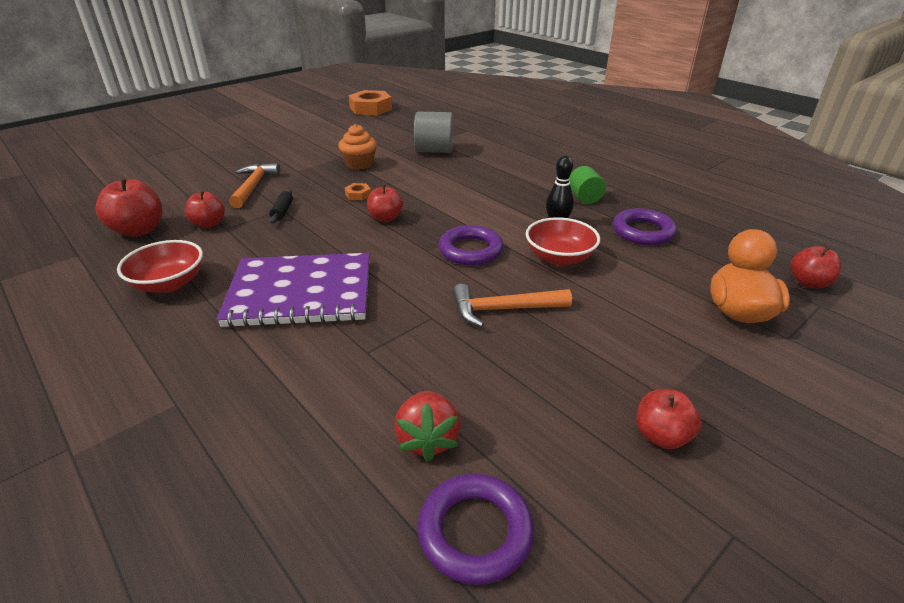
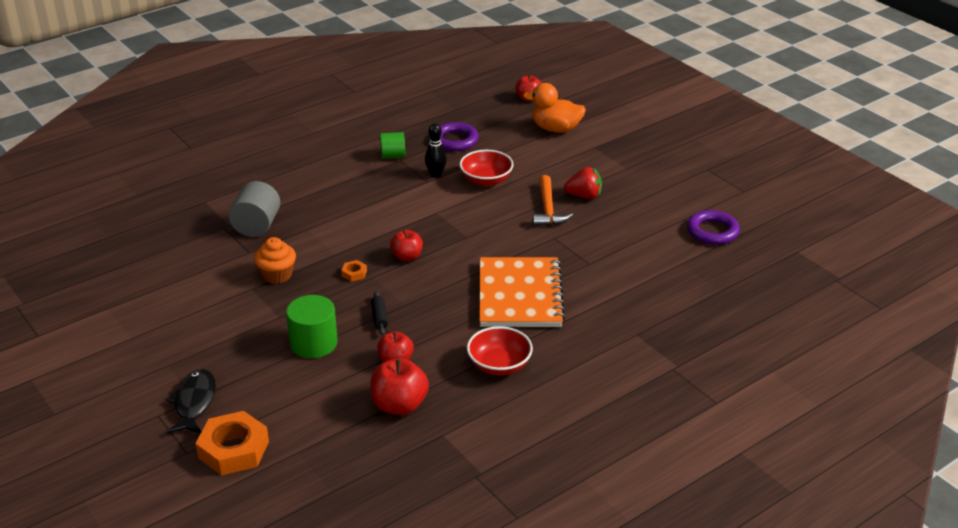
camera: 85 degrees left, 0 degrees up
purple notebook [216,253,370,328] -> orange notebook [479,257,565,327]
orange hammer [229,163,280,208] -> green cylinder [286,295,338,358]
black rolling pin [269,189,293,223] -> black rolling pin turned 75 degrees clockwise [371,291,388,335]
orange nut [348,90,392,115] -> orange nut moved to [195,411,269,475]
red strawberry [394,391,460,461] -> red strawberry moved to [564,167,602,199]
purple ring [439,225,504,266] -> none
red apple [637,389,702,449] -> none
none -> black fish [166,369,216,433]

